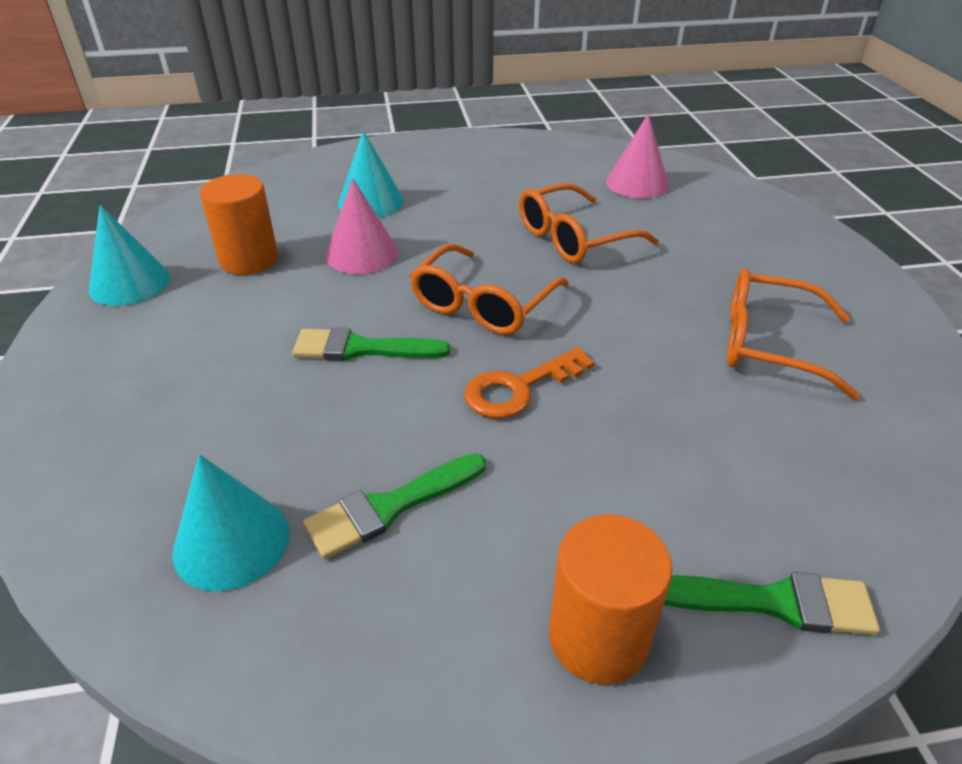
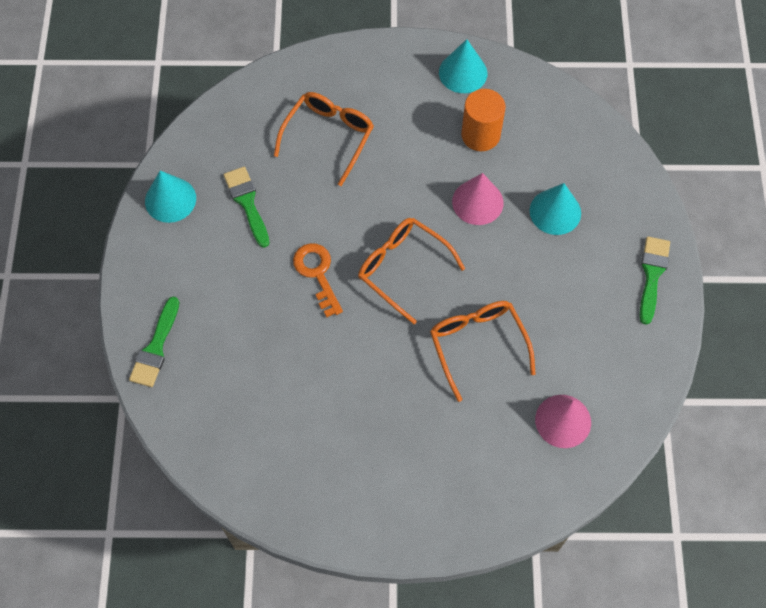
camera: 100 degrees right, 25 degrees up
turquoise cone [173,454,290,591] -> turquoise cone moved to [145,170,196,223]
green brush [292,327,450,361] -> green brush moved to [640,236,670,325]
orange cylinder [549,514,672,684] -> none
orange glasses [727,268,860,400] -> orange glasses moved to [274,92,374,186]

